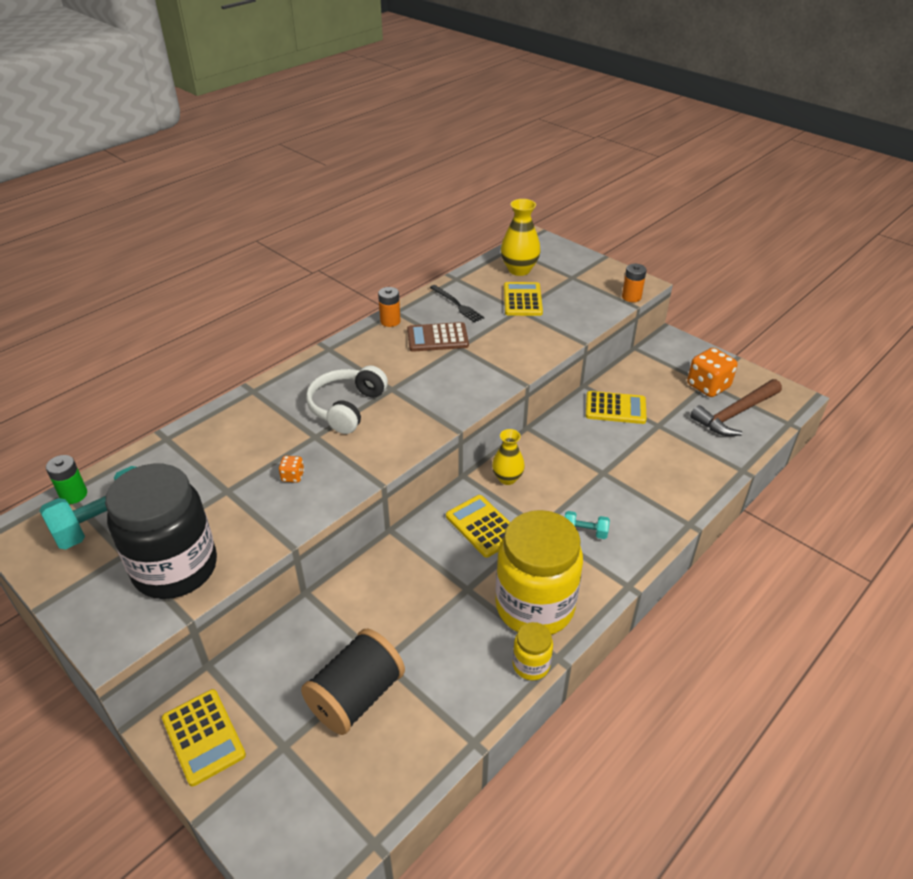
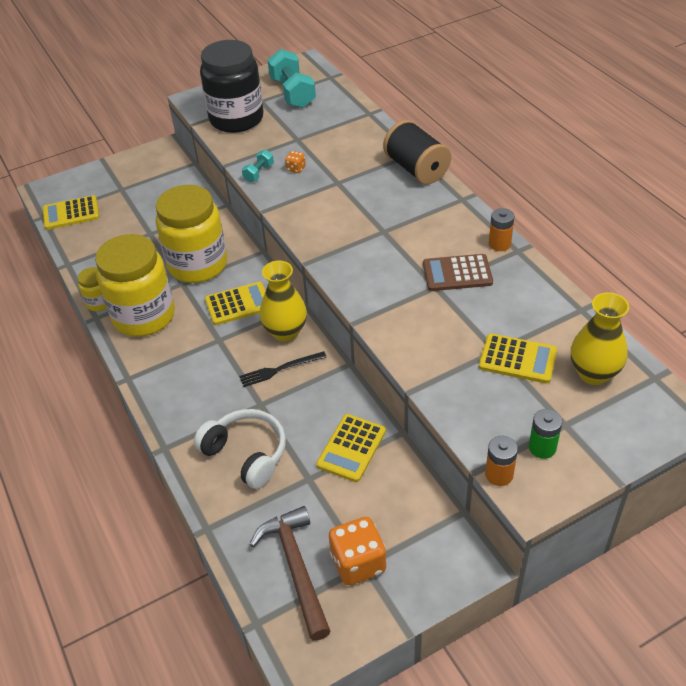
camera: 110 degrees right, 5 degrees up
green battery [46,455,87,504] -> green battery moved to [529,409,562,459]
yellow calculator [162,689,246,786] -> yellow calculator moved to [43,195,99,230]
black spool [301,629,405,735] -> black spool moved to [383,120,451,185]
white headphones [306,365,388,434] -> white headphones moved to [194,409,286,489]
brown calculator [407,322,469,352] -> brown calculator turned 105 degrees counterclockwise [423,254,493,291]
black fork [430,285,485,323] -> black fork moved to [239,351,327,387]
yellow vase [492,429,525,485] -> yellow vase [260,261,307,342], size x1.51
turquoise dumbbell [565,511,610,539] -> turquoise dumbbell moved to [242,150,274,182]
none -> yellow jar [156,185,227,283]

